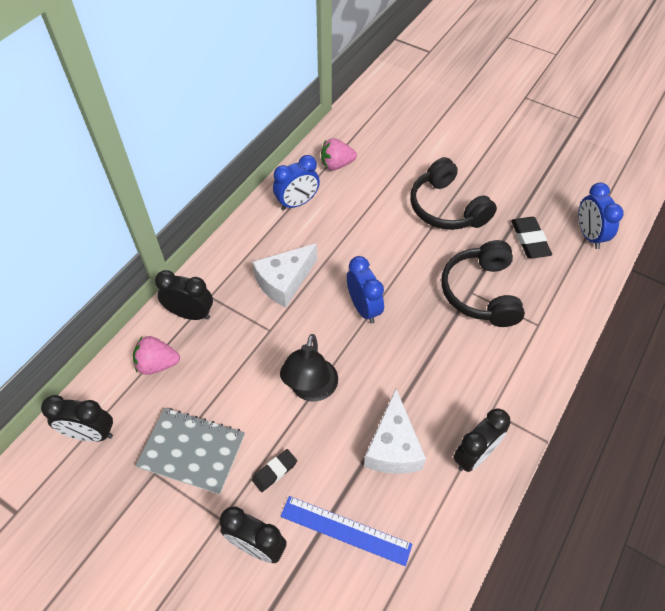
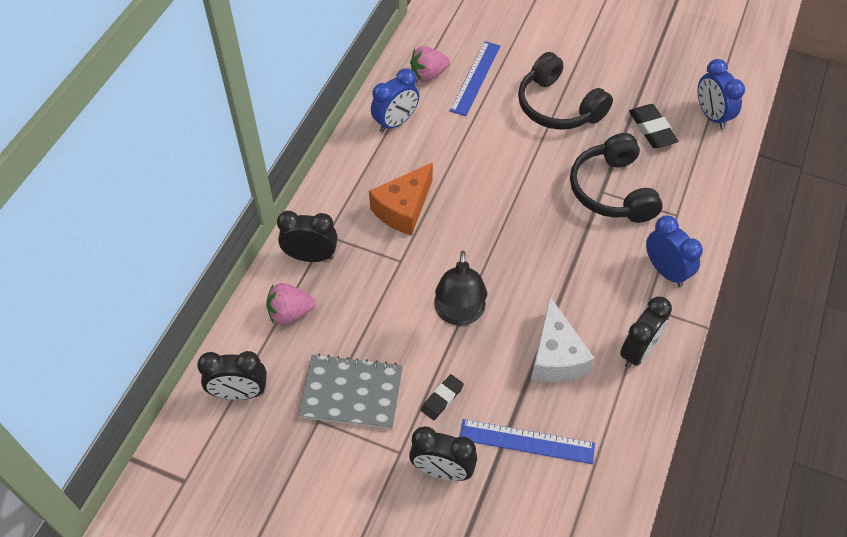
camera: 10 degrees left, 0 degrees up
white cheese [252,243,317,308] -> orange cheese [369,162,433,236]
blue clock [347,256,384,324] -> blue clock moved to [646,215,703,287]
none -> blue ruler [449,41,500,116]

